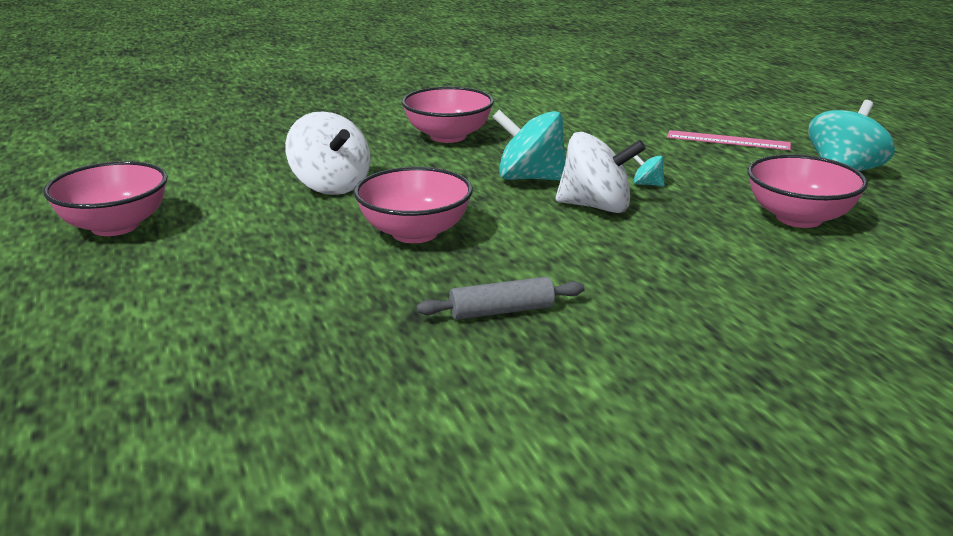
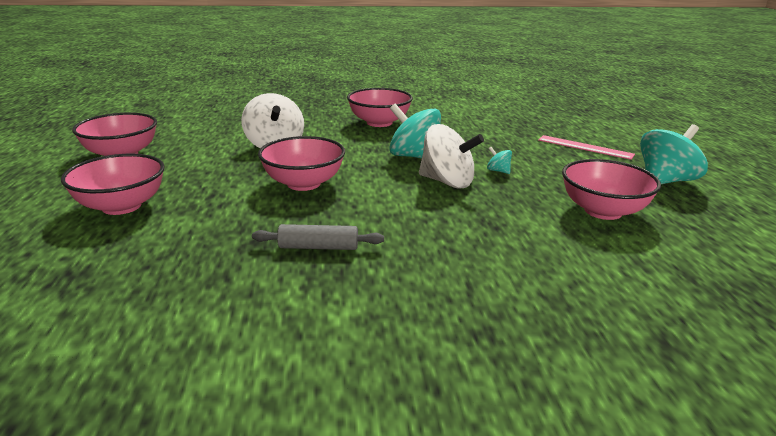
camera: 15 degrees right, 0 degrees up
none -> pink bowl [61,154,165,215]

